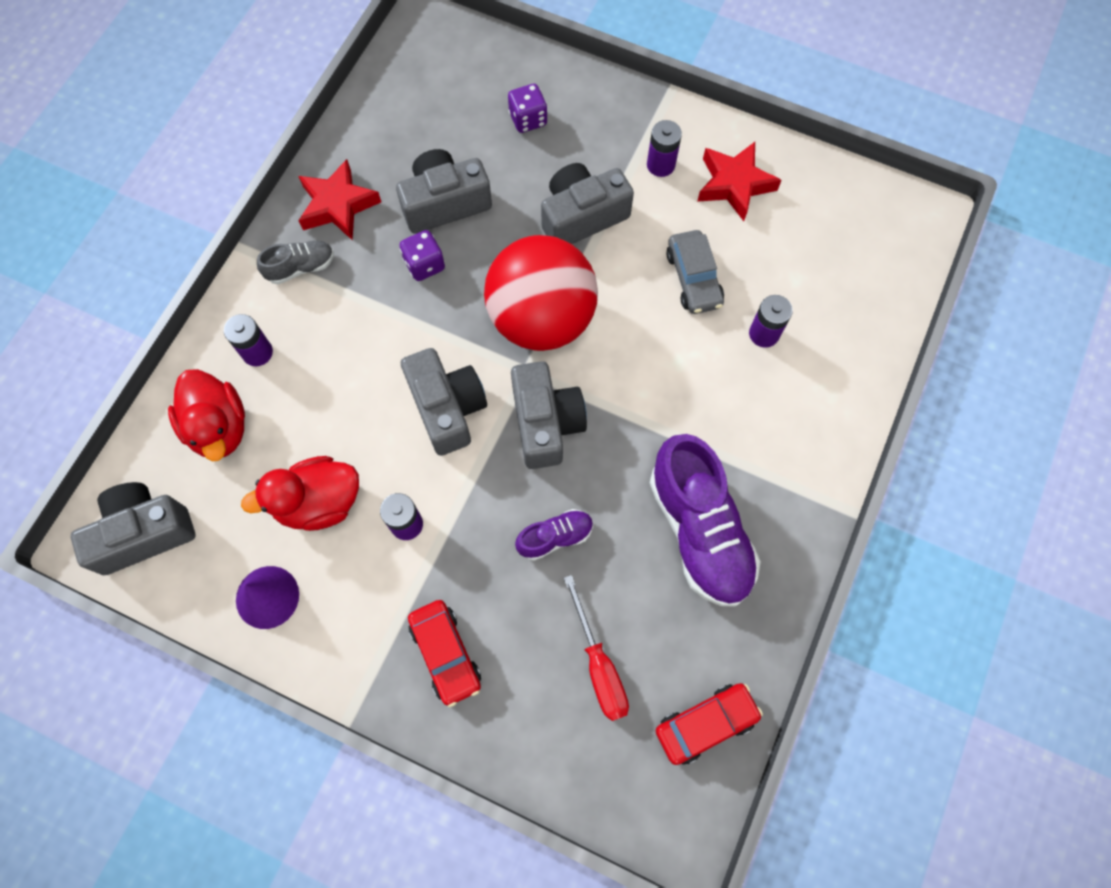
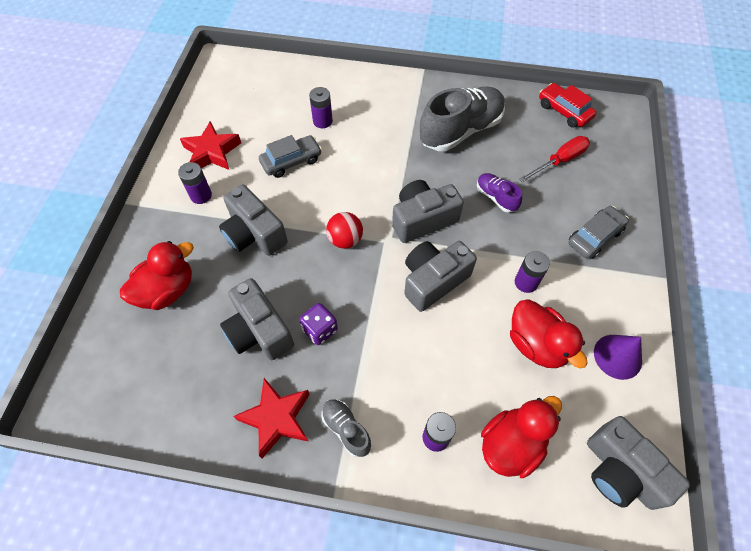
camera: 105 degrees left, 10 degrees down
red car [408,600,481,707] -> grey car [568,206,629,259]
red ball [484,235,598,351] -> red ball [326,212,363,249], size x0.45
purple dice [508,84,547,133] -> red duck [120,241,194,310]
purple shoe [650,434,761,607] -> grey shoe [420,87,505,151]

